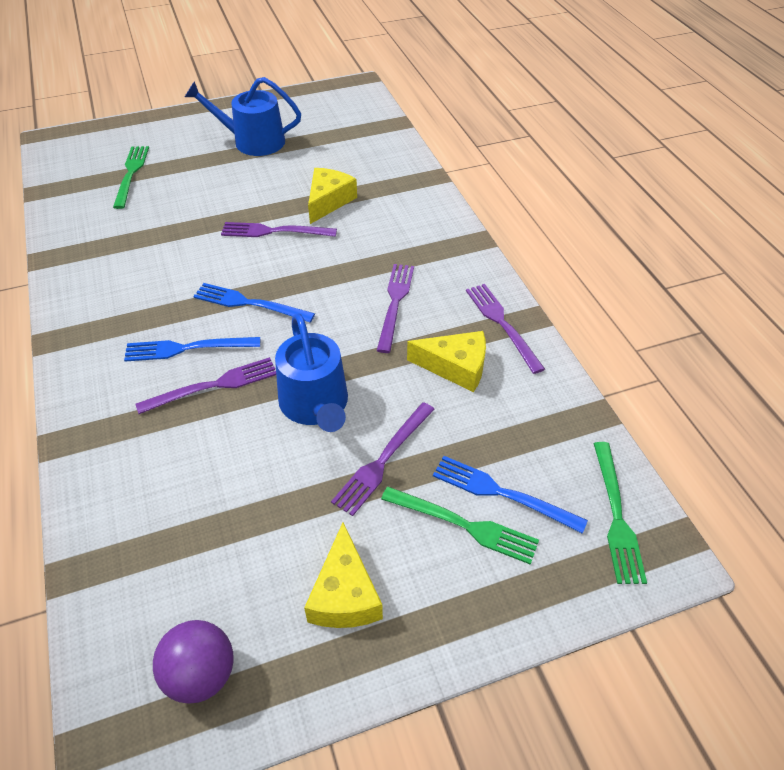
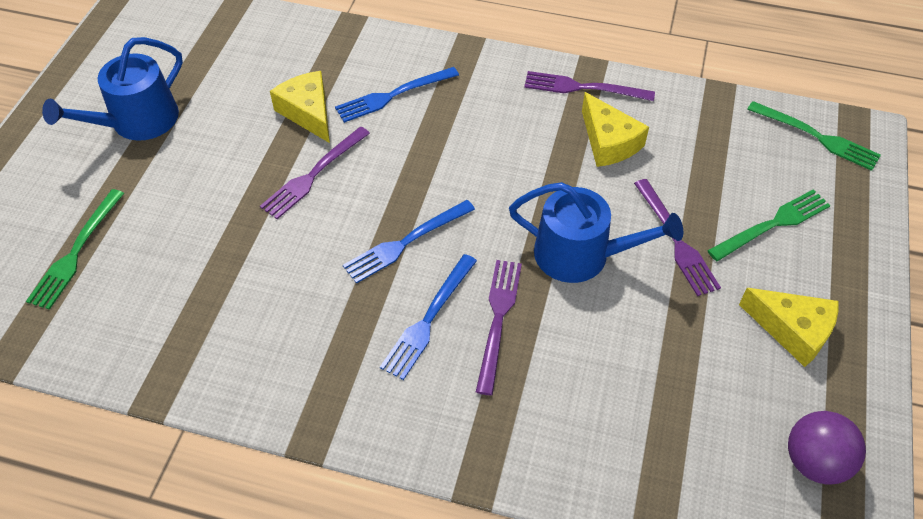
camera: 55 degrees left, 5 degrees up
green fork [113,146,149,209] -> green fork turned 105 degrees counterclockwise [26,189,124,310]
purple fork [377,264,414,353] -> none
yellow cheese [407,331,486,392] -> yellow cheese turned 105 degrees clockwise [582,92,649,167]
blue fork [433,456,588,534] -> blue fork moved to [335,67,459,123]

